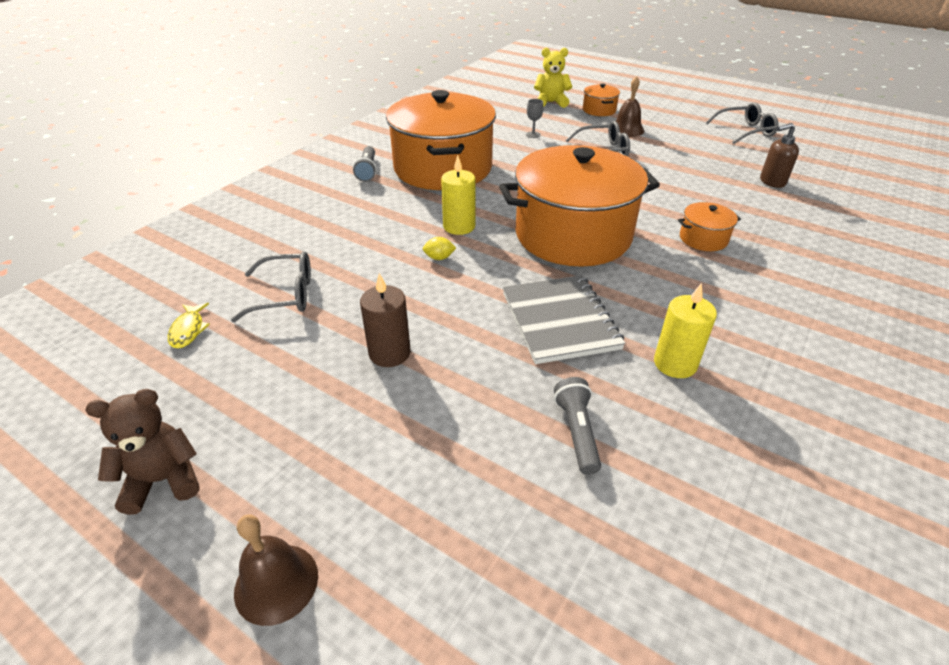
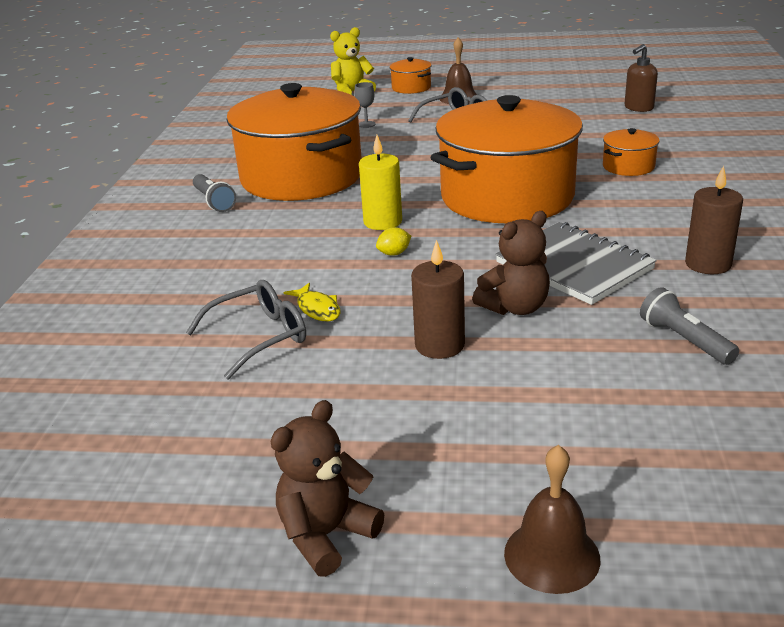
camera: 25 degrees left, 10 degrees down
yellow fish [168,303,210,349] -> yellow fish moved to [284,283,340,322]
yellow candle [654,283,717,378] -> brown candle [685,165,743,274]
grey glasses [706,102,779,144] -> none
none -> brown teddy bear [472,211,550,315]

